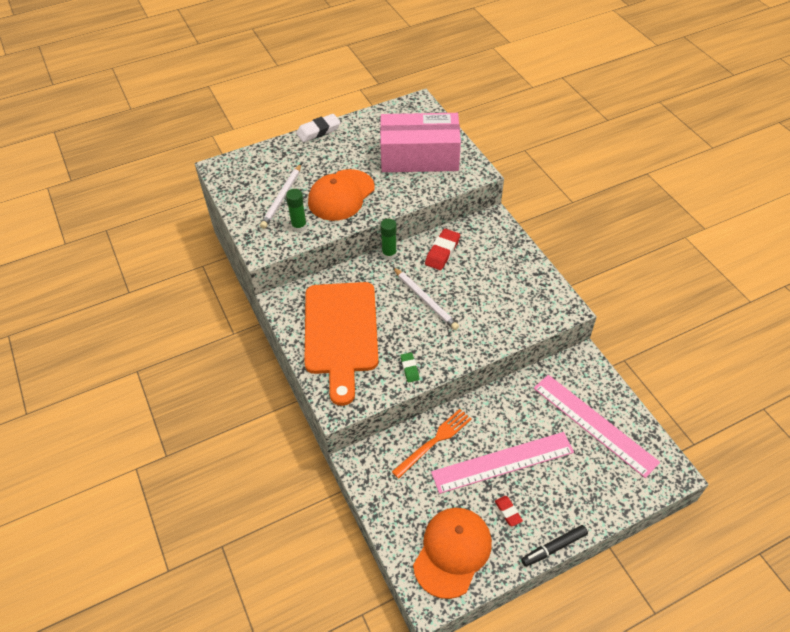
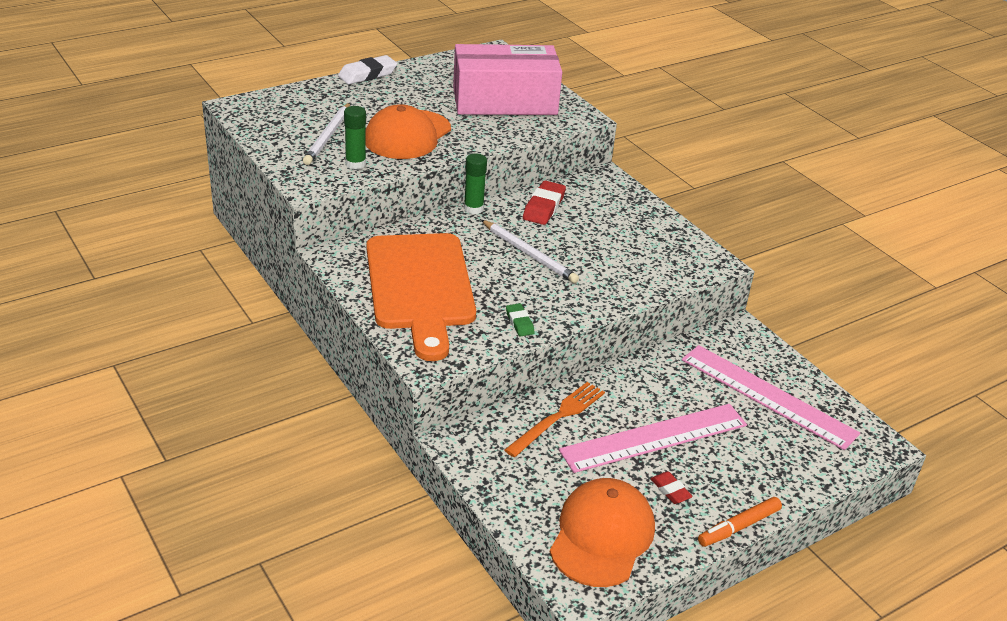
camera: 10 degrees left, 15 degrees down
black marker [521,525,588,567] -> orange marker [698,497,782,547]

